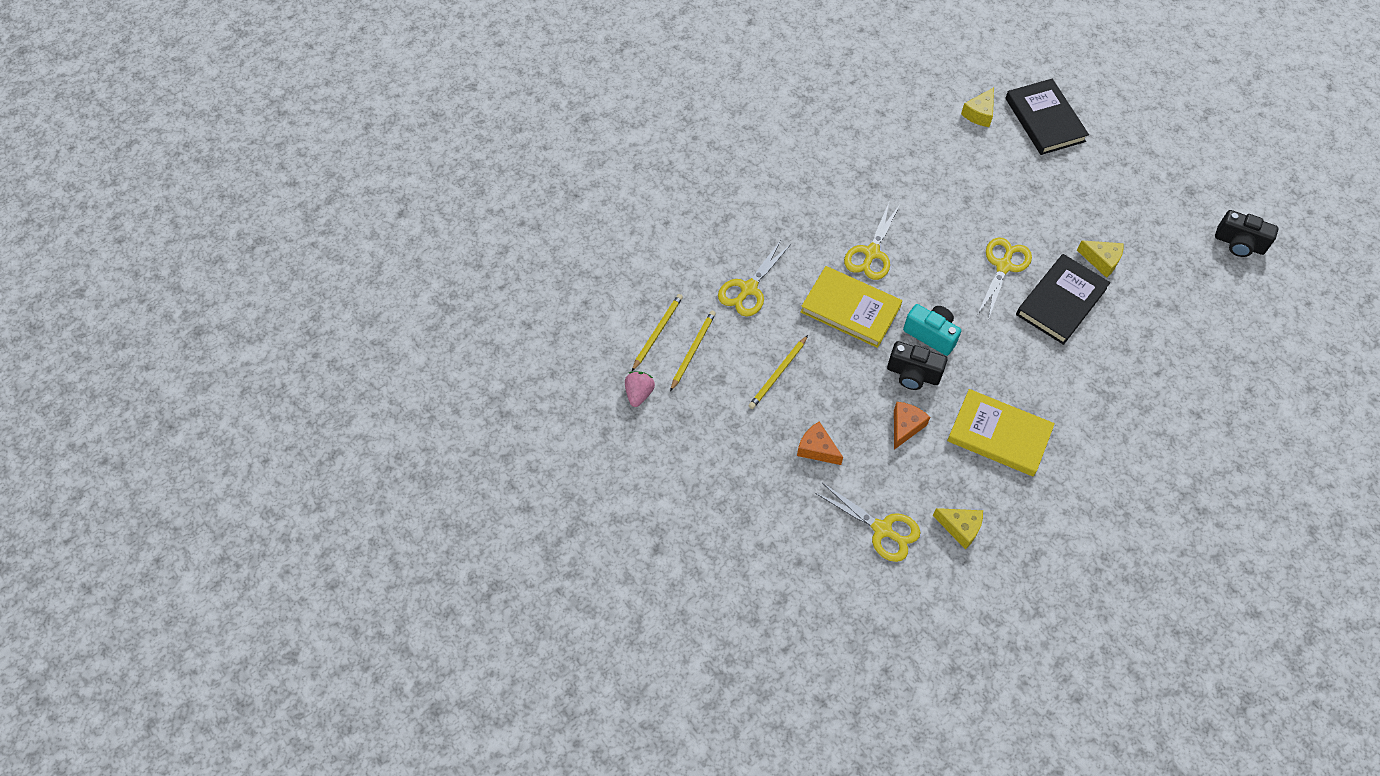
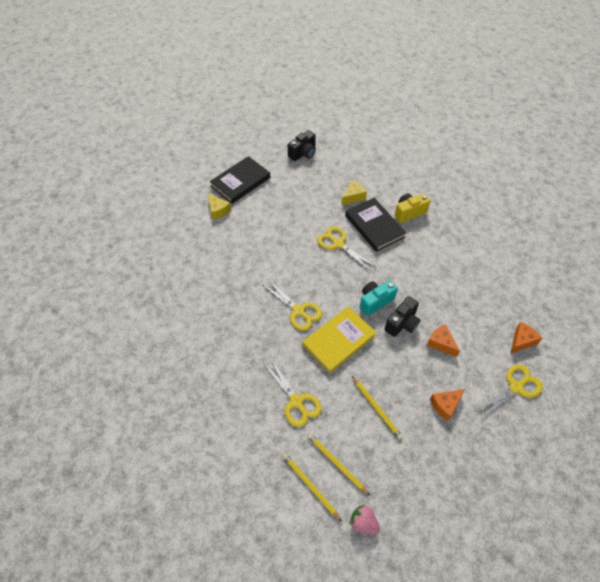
camera: 70 degrees left, 5 degrees down
yellow cheese [933,508,983,550] -> orange cheese [510,322,542,354]
yellow book [947,389,1055,476] -> none
black book [1005,79,1089,155] -> black book turned 45 degrees counterclockwise [210,156,271,204]
black camera [1215,210,1279,257] -> black camera moved to [288,130,316,161]
none -> yellow camera [395,194,431,223]

